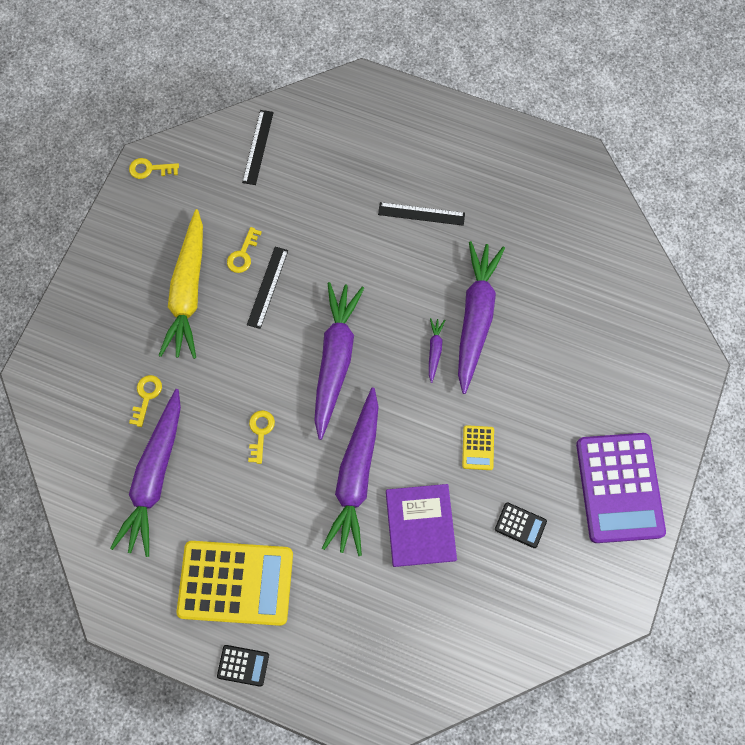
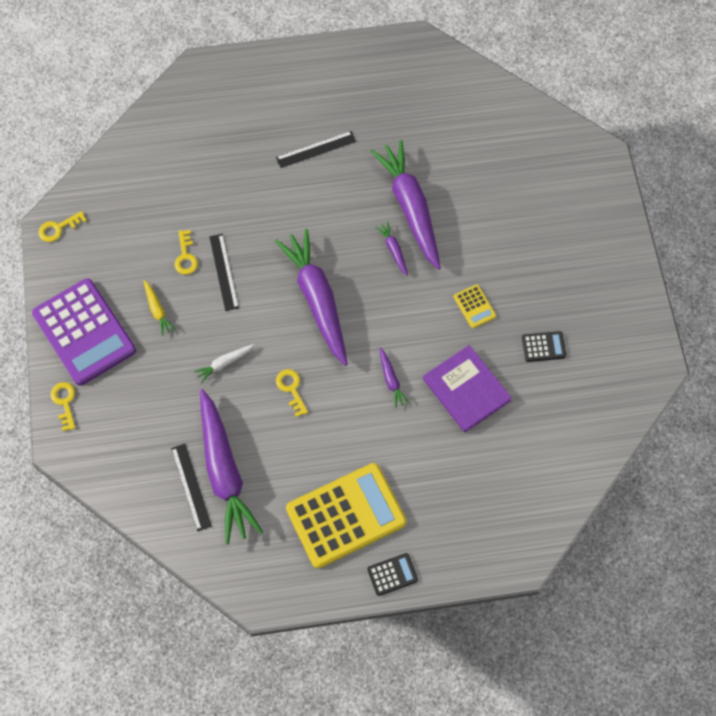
camera: 30 degrees left, 5 degrees down
yellow key [129,375,162,427] -> yellow key moved to [51,382,76,431]
yellow carrot [158,209,203,359] -> yellow carrot [143,280,176,336], size x0.42
black ruler [242,110,274,185] -> black ruler moved to [171,444,212,531]
purple carrot [322,387,379,556] -> purple carrot [379,348,409,408], size x0.42
purple calculator [576,433,666,543] -> purple calculator moved to [32,278,136,386]
none -> white carrot [194,344,254,383]

